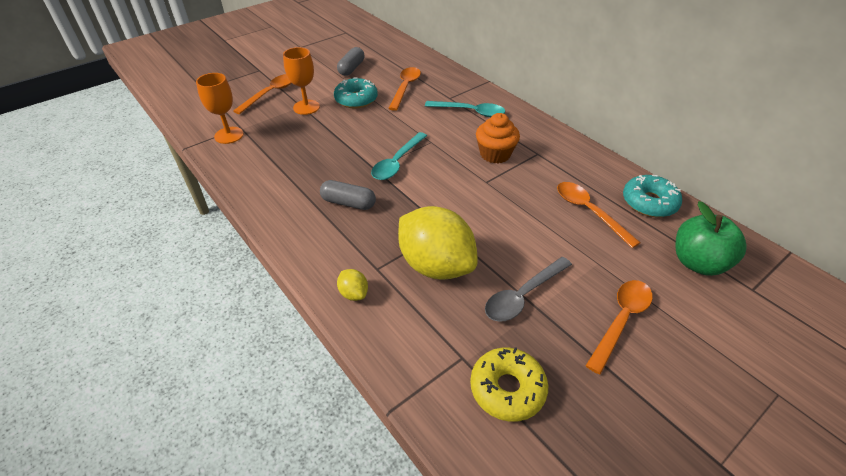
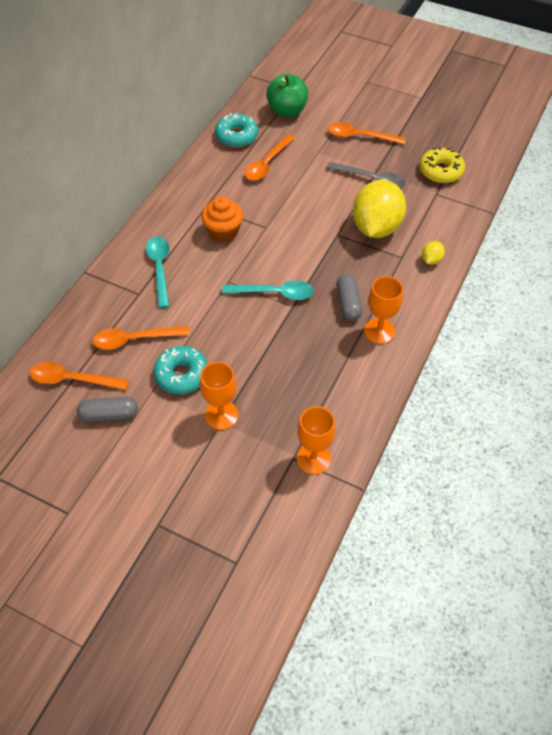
camera: 115 degrees left, 10 degrees up
orange spoon [233,74,292,114] -> orange spoon moved to [30,362,129,390]
none -> orange goblet [364,276,403,344]

